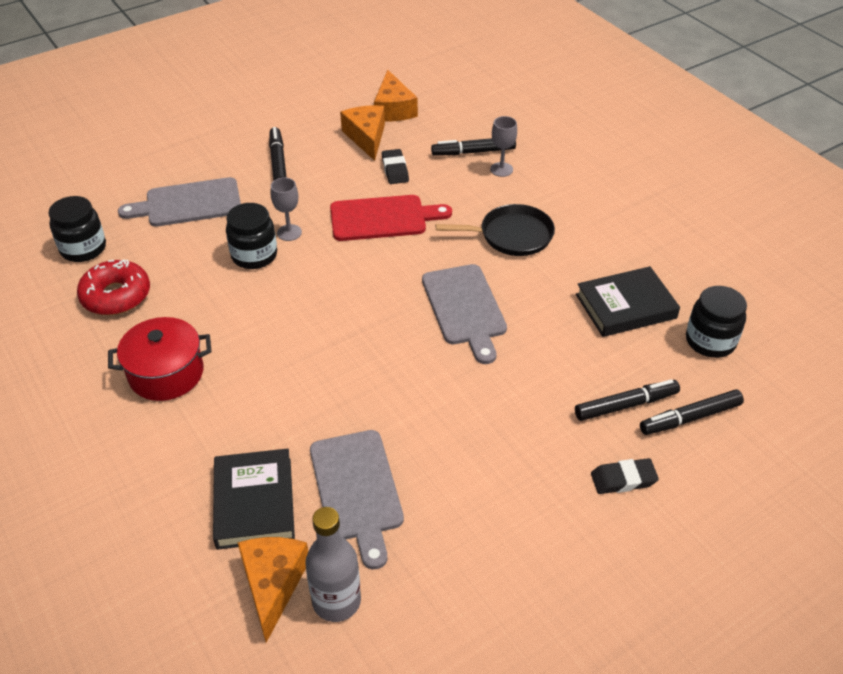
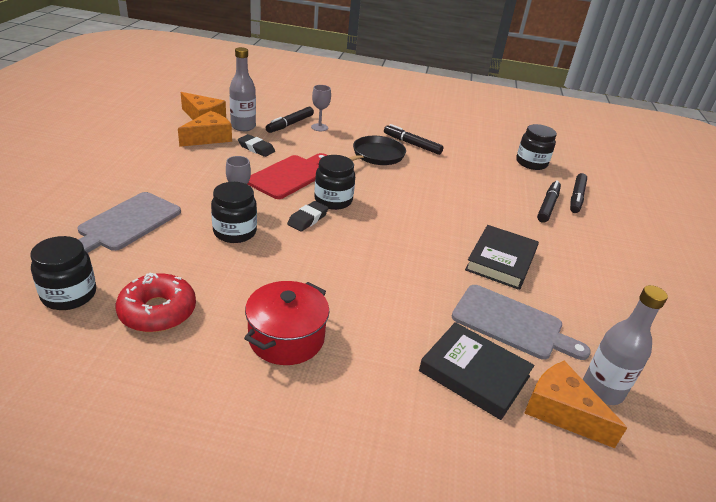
camera: 50 degrees left, 10 degrees down
black marker [269,127,287,181] -> black marker moved to [384,124,443,155]
orange cheese [340,105,385,161] -> orange cheese turned 105 degrees clockwise [178,111,232,147]
grey cutting board [422,264,507,364] -> none
black book [576,266,680,337] -> black book moved to [465,225,539,290]
black eraser [591,458,659,494] -> black eraser moved to [287,201,329,231]
none -> grey bottle [229,47,256,131]
none -> black jar [314,155,355,210]

